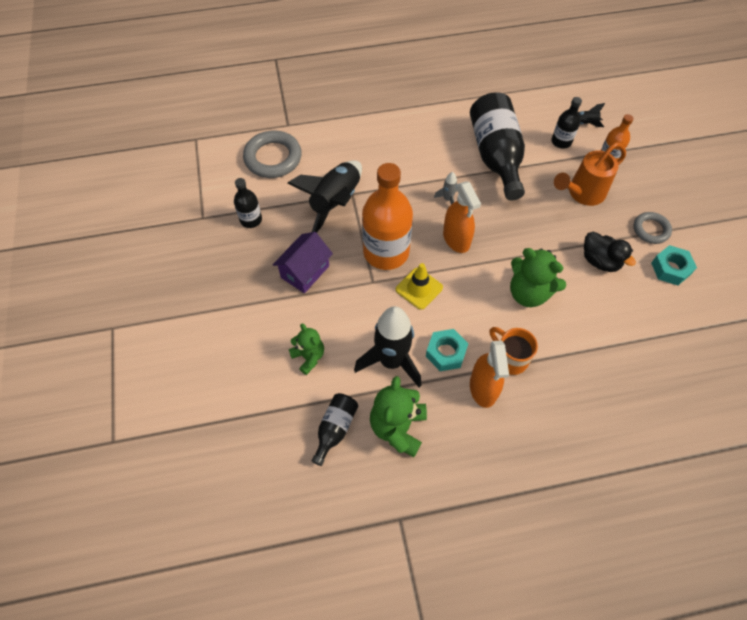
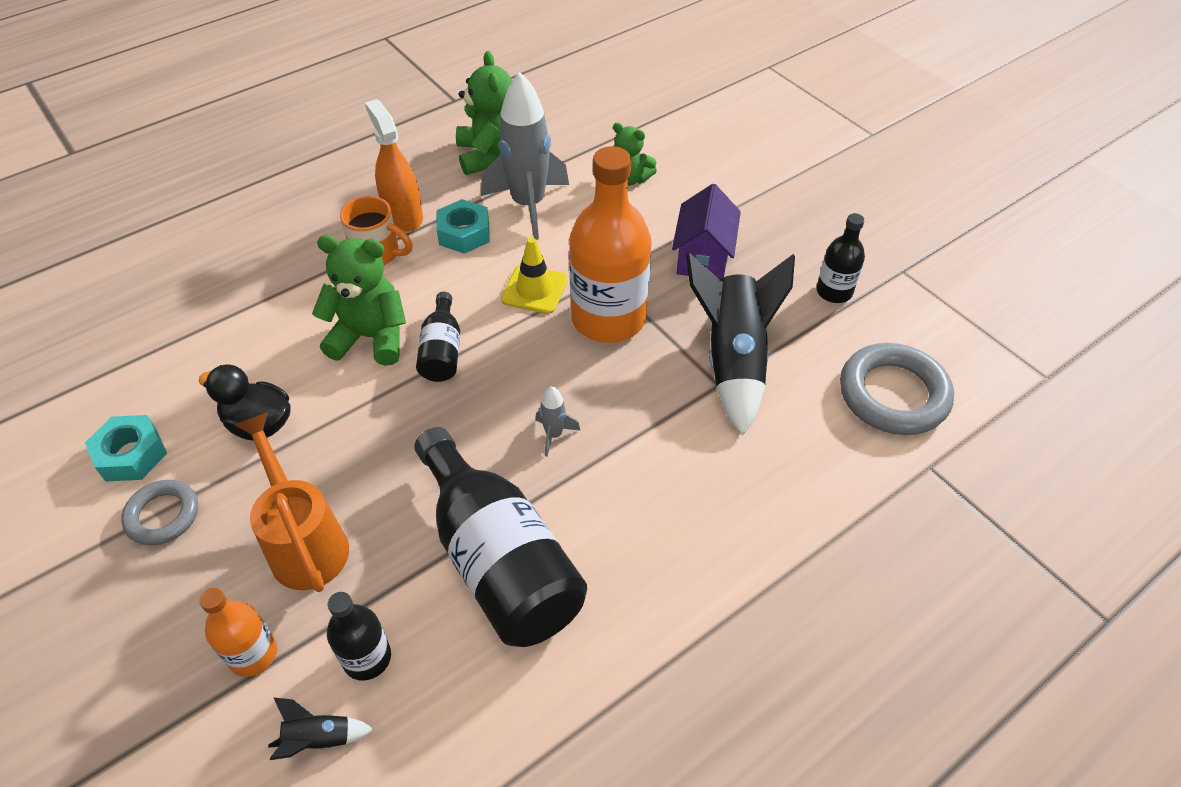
camera: 155 degrees right, 10 degrees down
black bottle [311,393,358,466] -> black bottle moved to [416,292,460,382]
black rocket [354,306,421,388] -> grey rocket [481,72,569,240]
orange spray bottle [443,181,481,253] -> none
orange watering can [554,142,626,206] -> orange watering can turned 60 degrees counterclockwise [235,412,349,592]

